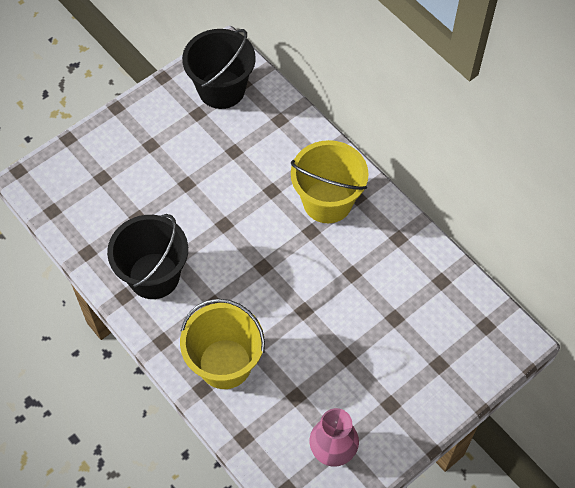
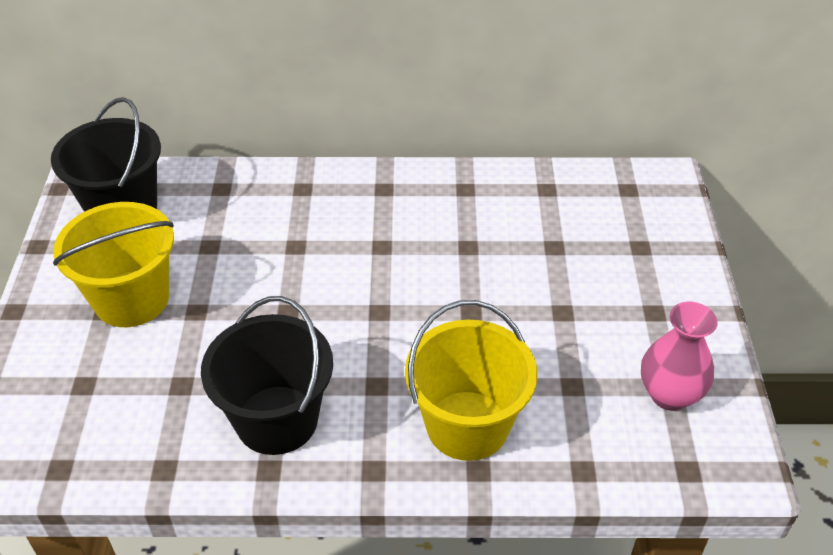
camera: 50 degrees left, 15 degrees down
yellow bucket [291,140,369,223] -> yellow bucket moved to [53,202,174,327]

